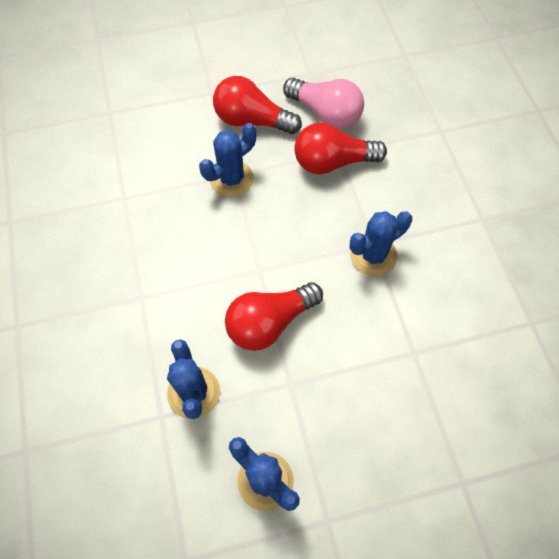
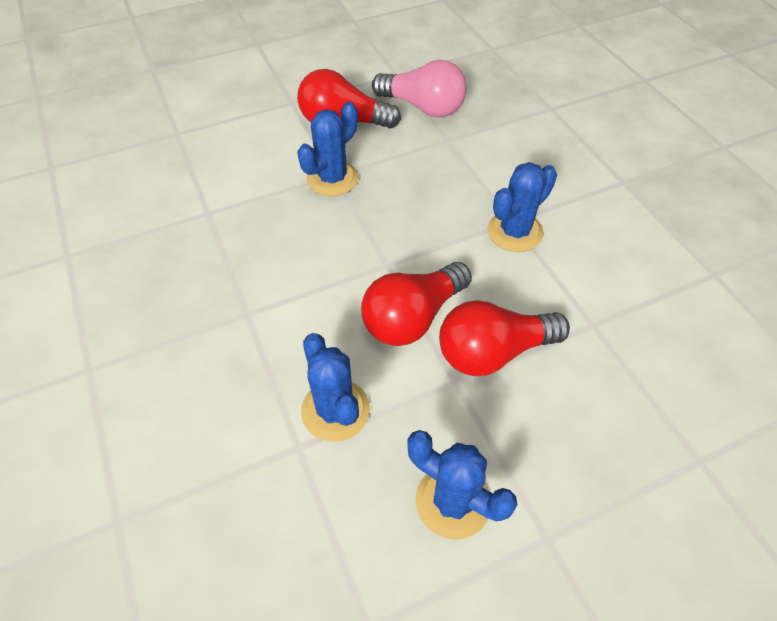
camera: 10 degrees left, 10 degrees down
red light bulb [294,123,387,175] -> red light bulb moved to [439,300,570,376]

